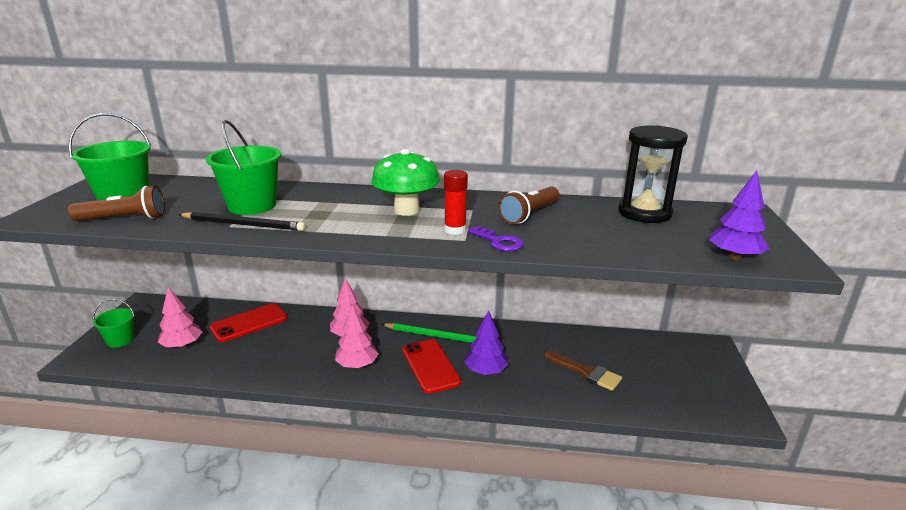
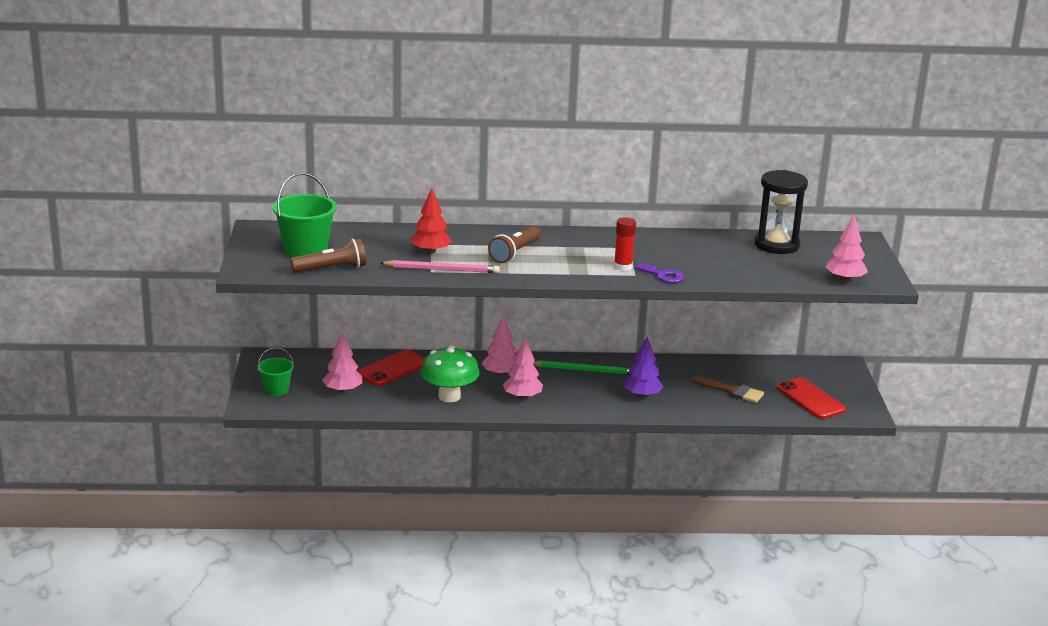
camera: 10 degrees left, 0 degrees up
black pencil [178,212,306,231] -> pink pencil [380,260,500,273]
green bucket [206,120,281,215] -> red tree [411,188,452,254]
green mushroom [372,149,440,216] -> green mushroom moved to [421,345,479,402]
red phone [402,339,461,394] -> red phone moved to [777,378,846,419]
brown flashlight [498,187,559,224] -> brown flashlight moved to [488,226,540,263]
purple tree [709,171,769,260] -> pink tree [825,216,868,282]

